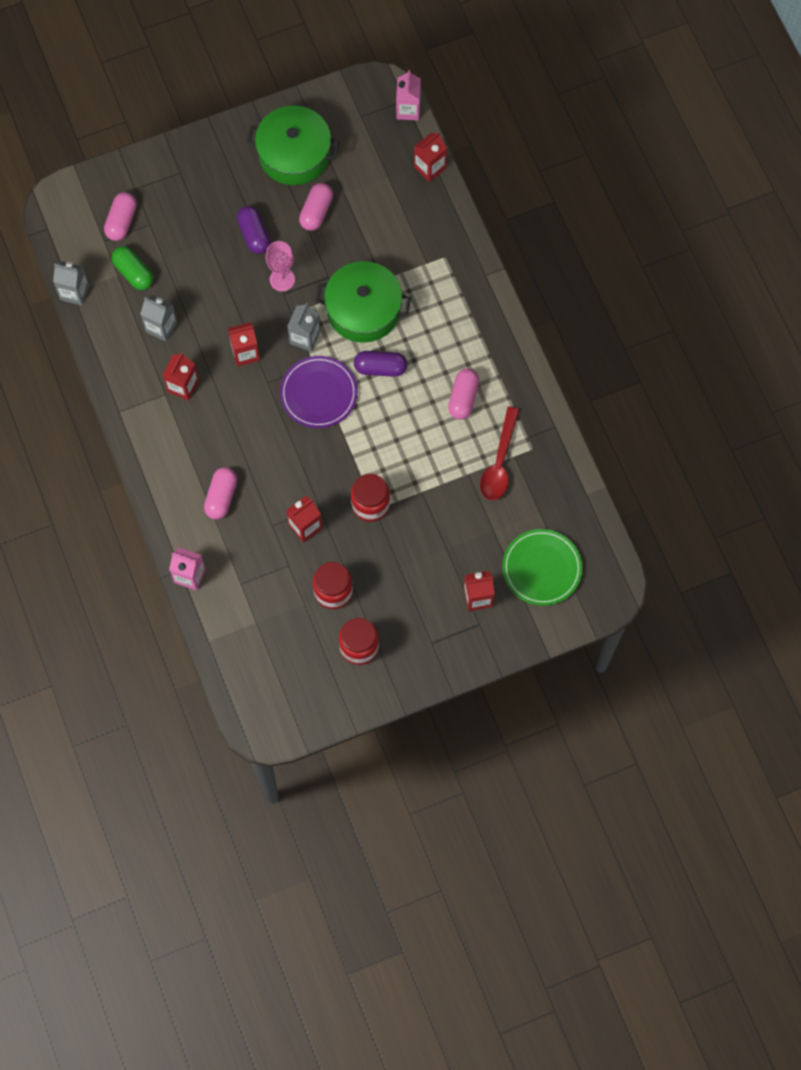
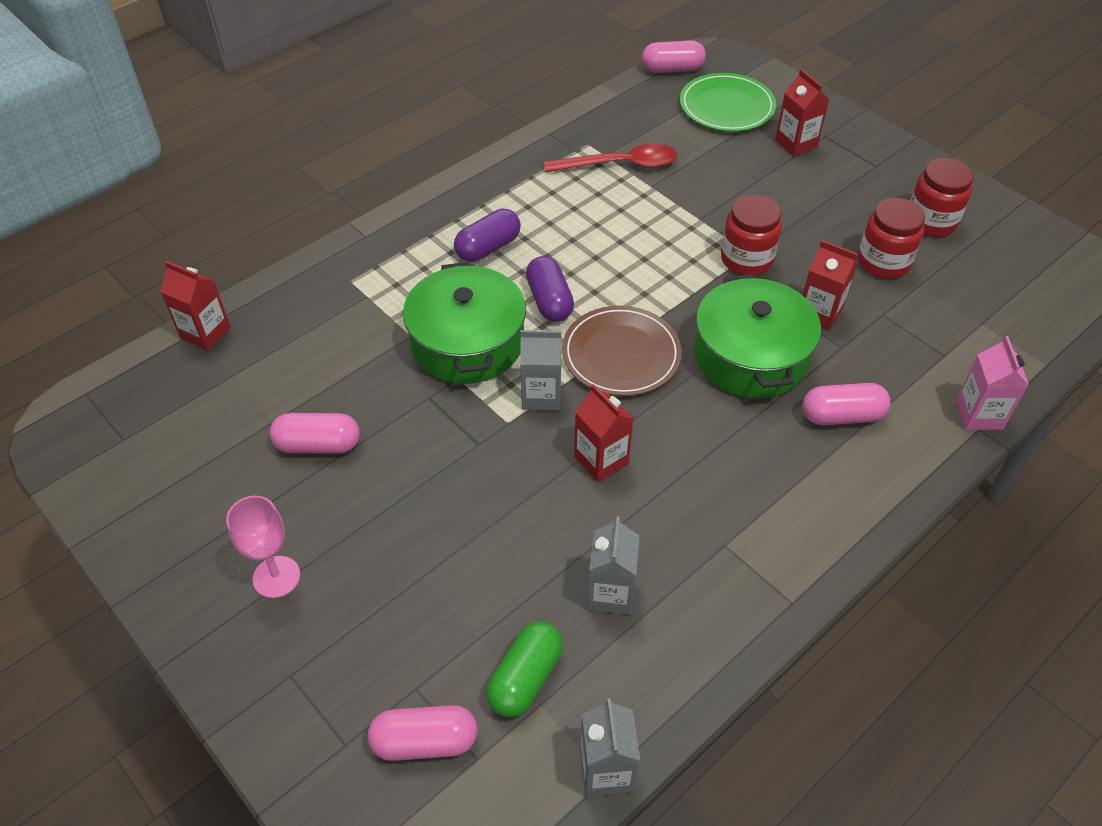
camera: 110 degrees left, 20 degrees down
red carton [163,353,199,401] -> none
purple capsule [237,206,270,254] -> purple capsule moved to [454,209,521,262]
green pot [247,106,340,185] -> green pot moved to [694,274,821,398]
pink goblet [266,241,295,291] -> pink goblet moved to [226,495,300,598]
purple plate [280,356,358,428] -> brown plate [562,306,682,396]
pink carton [396,70,421,120] -> none
pink capsule [448,369,479,420] -> pink capsule moved to [642,40,706,73]

